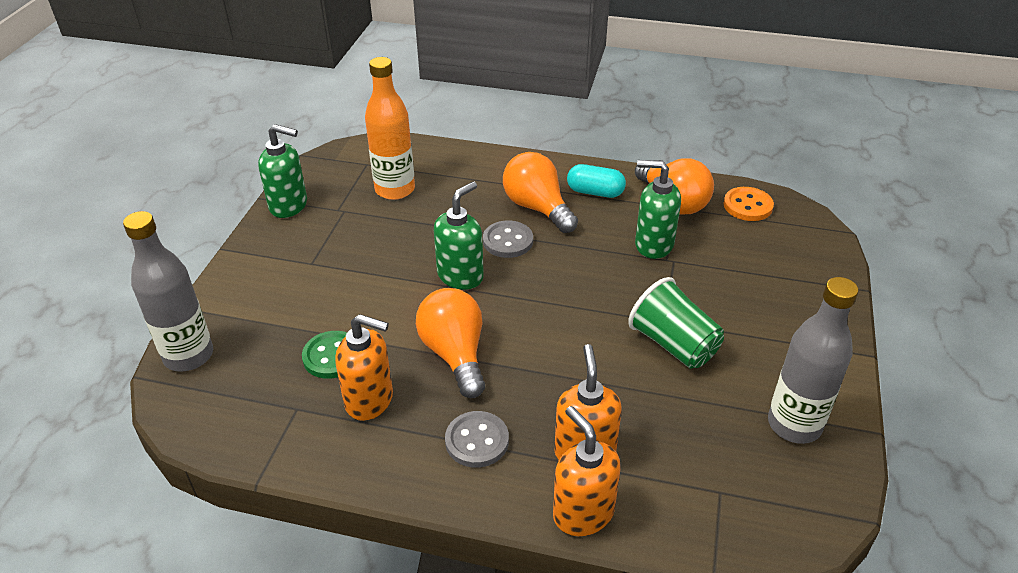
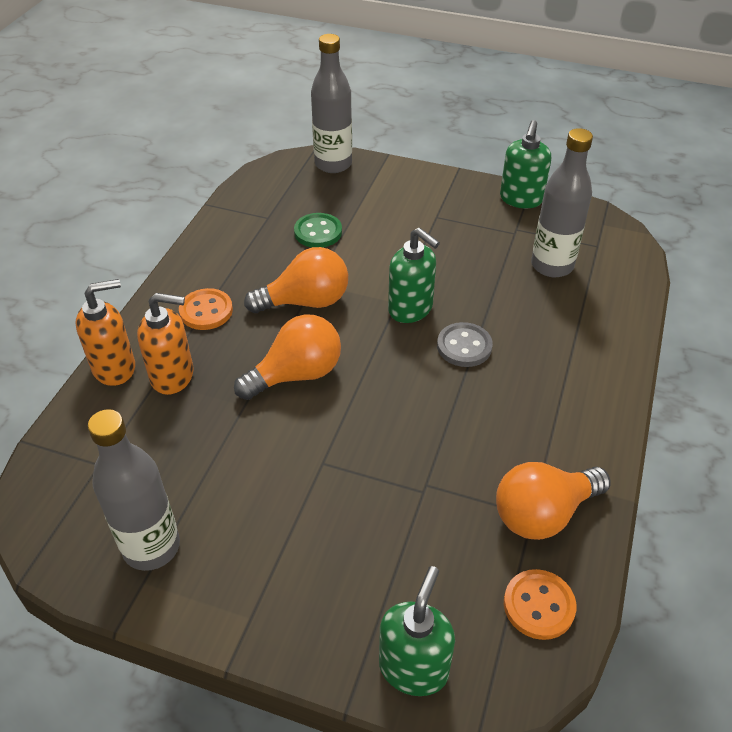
camera: 95 degrees right, 5 degrees up
orange soap dispenser [335,314,393,421] -> none
orange bottle [365,57,415,200] -> grey bottle [531,128,593,277]
grey button [445,411,509,468] -> orange button [179,288,233,330]
orange light bulb [503,152,578,233] -> orange light bulb moved to [234,314,341,400]
turquoise capsule [567,164,626,198] -> none
green cup [628,277,724,369] -> none
green soap dispenser [635,160,681,259] -> green soap dispenser moved to [379,566,455,696]

